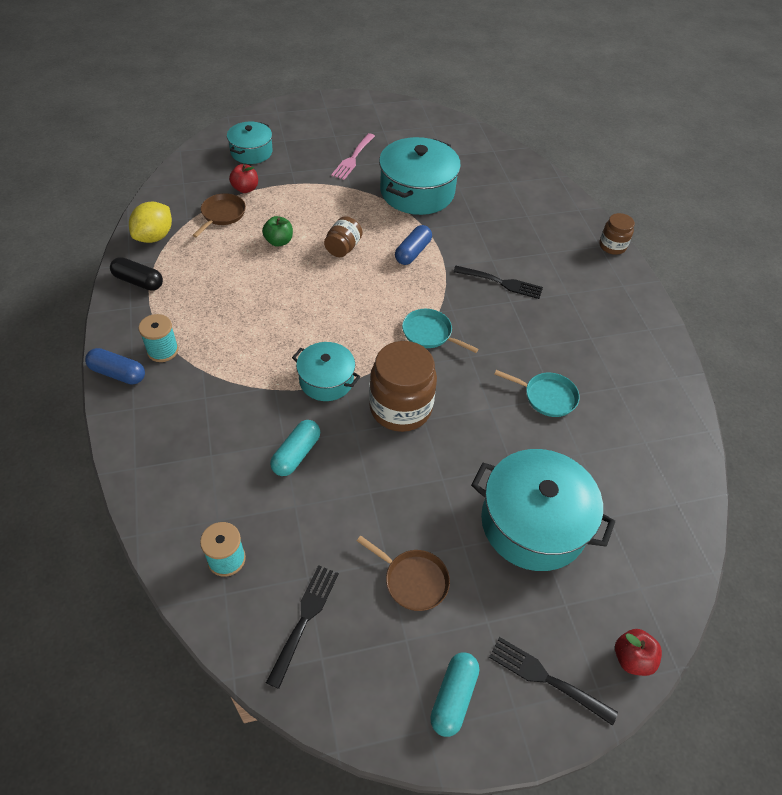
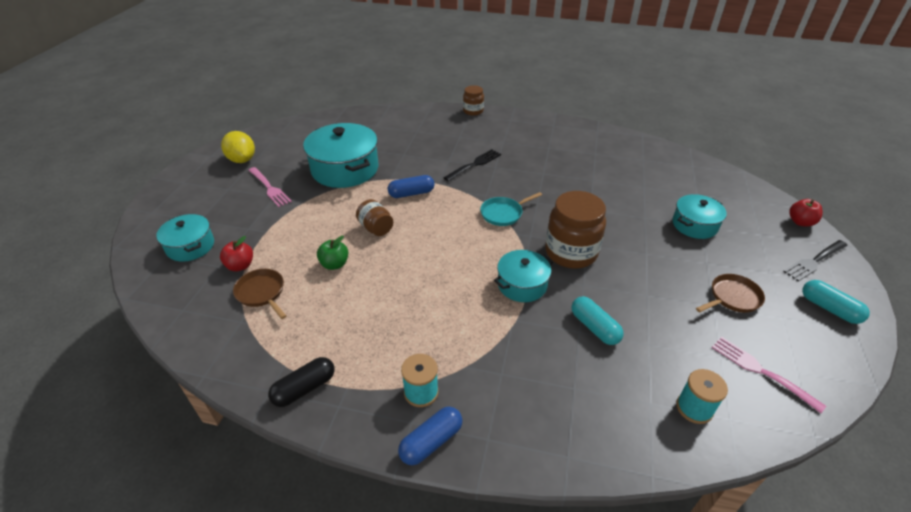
camera: 60 degrees left, 10 degrees down
yellow lemon [129,202,172,243] -> yellow lemon moved to [221,131,255,163]
black fork [266,565,339,689] -> pink fork [711,337,826,413]
blue capsule [395,225,432,265] -> blue capsule turned 75 degrees counterclockwise [388,175,435,198]
turquoise pot [471,449,615,571] -> turquoise pot [673,194,727,239], size x0.58
turquoise pan [494,370,580,417] -> none

